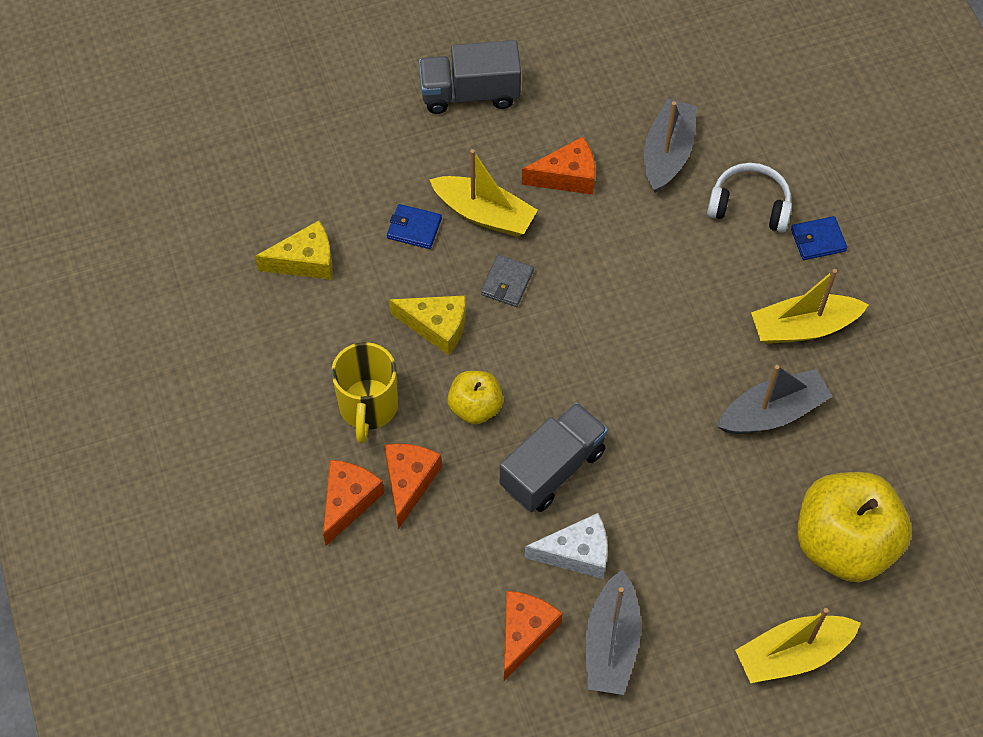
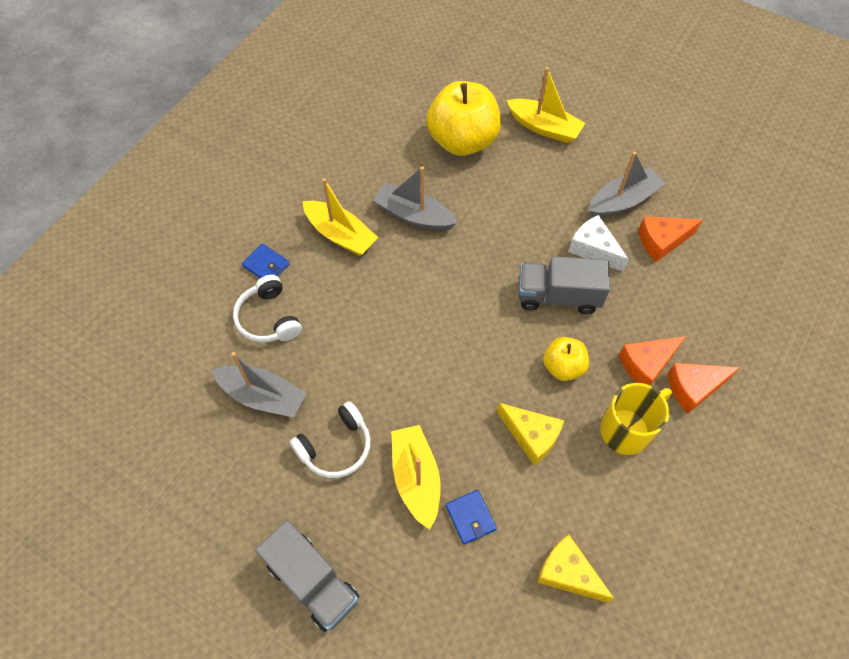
camera: 130 degrees left, 0 degrees up
yellow cheese [389,295,466,355] -> yellow cheese turned 150 degrees clockwise [497,403,564,465]
grey wallet [481,255,534,307] -> none
orange cheese [522,136,595,195] -> white headphones [290,401,371,478]
grey boat [644,99,697,193] -> grey boat turned 135 degrees counterclockwise [212,352,307,418]

